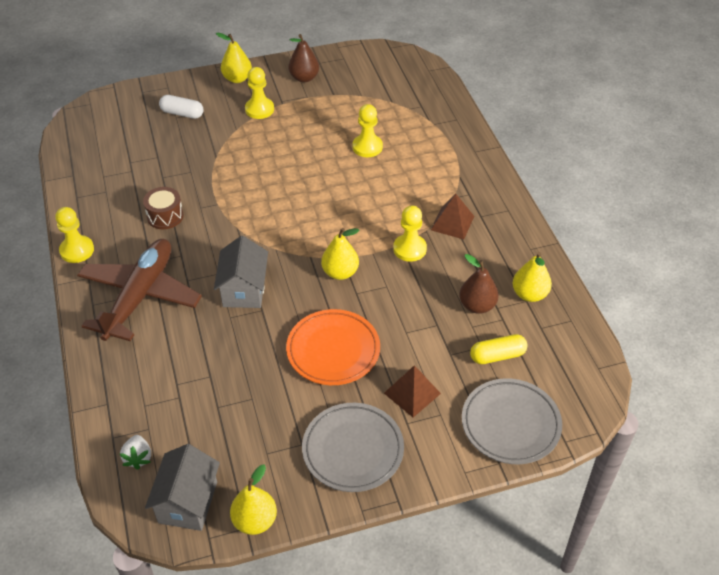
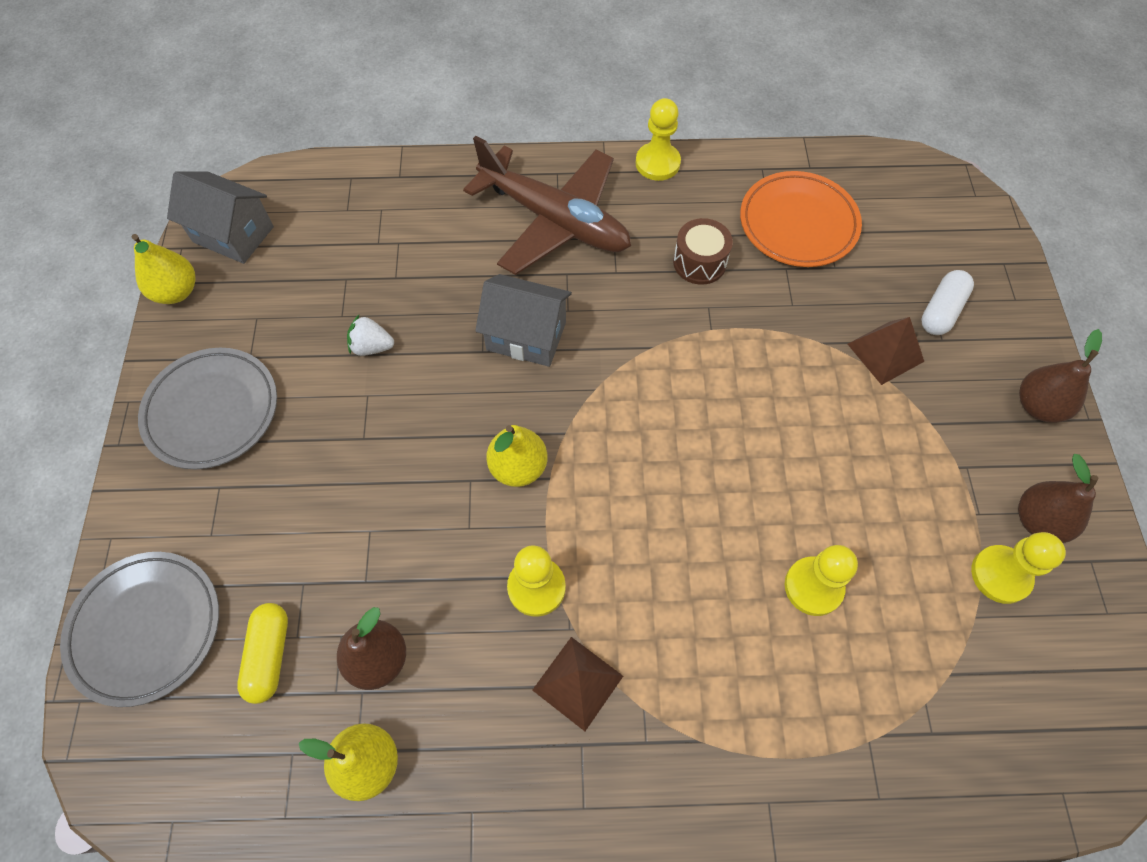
camera: 105 degrees right, 15 degrees up
white strawberry [120,435,151,470] -> white strawberry moved to [347,315,394,356]
yellow pear [216,33,252,83] -> brown pear [1019,329,1102,423]
yellow pawn [245,67,274,119] -> yellow pawn moved to [971,532,1066,604]
orange plate [286,309,380,385] -> orange plate moved to [740,171,862,267]
brown pyramid [384,365,441,417] -> brown pyramid moved to [848,317,924,385]

